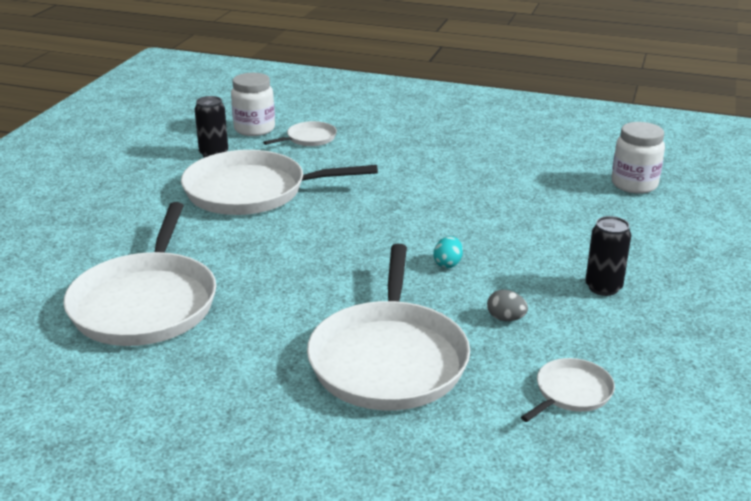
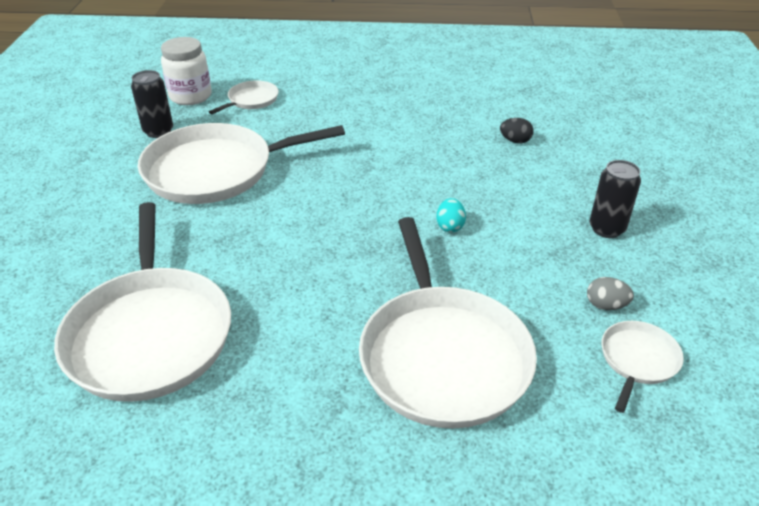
camera: 15 degrees left, 10 degrees up
grey egg [487,290,528,321] -> grey egg moved to [587,277,634,310]
white jar [612,122,665,194] -> none
none -> black egg [500,118,534,143]

